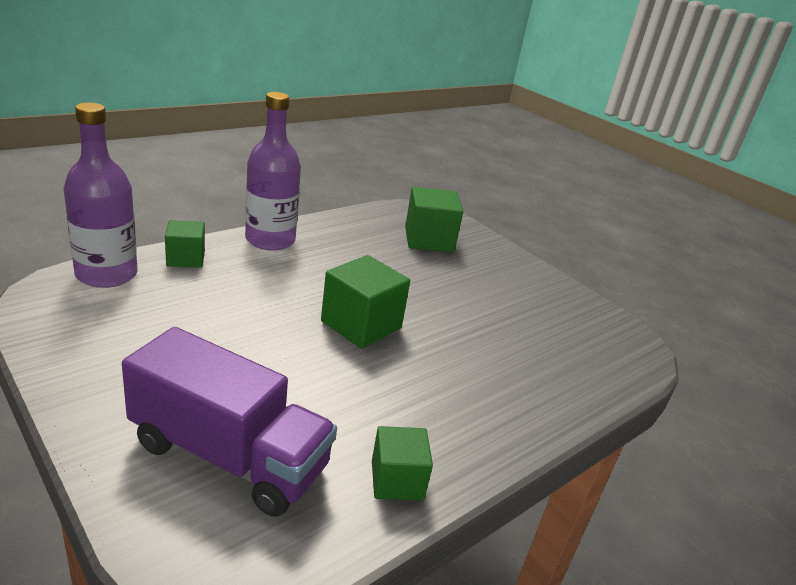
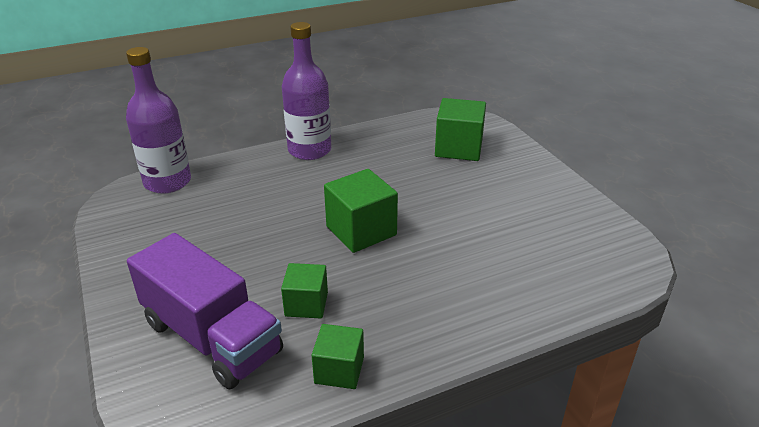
camera: 20 degrees right, 5 degrees up
green cube [165,220,205,268] -> green cube moved to [281,263,328,319]

